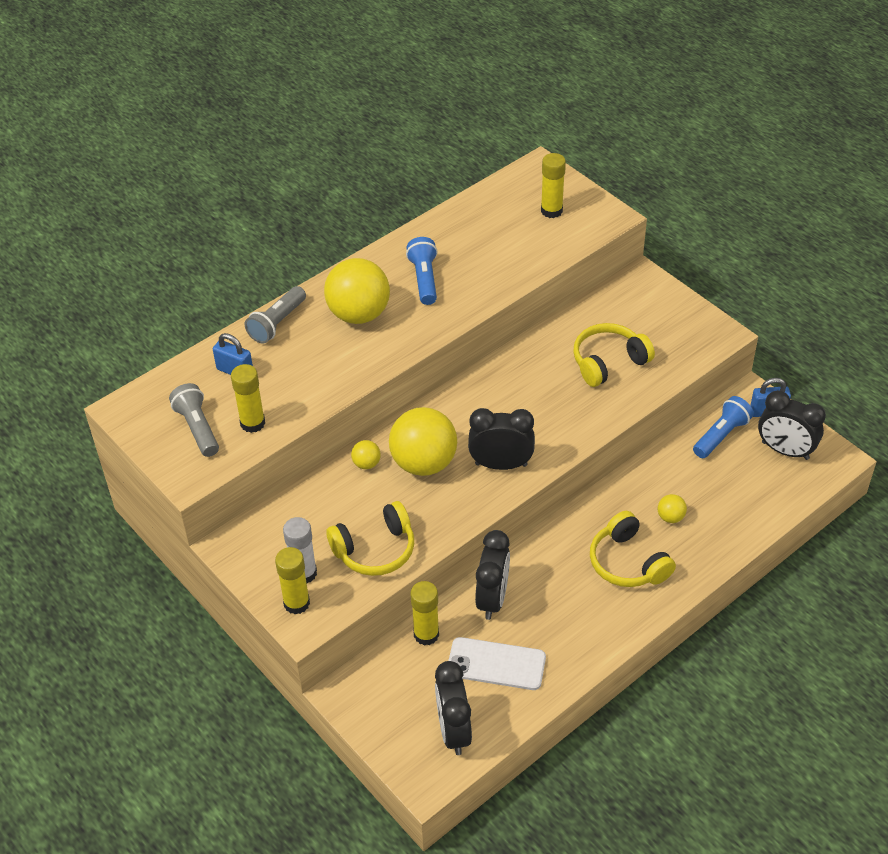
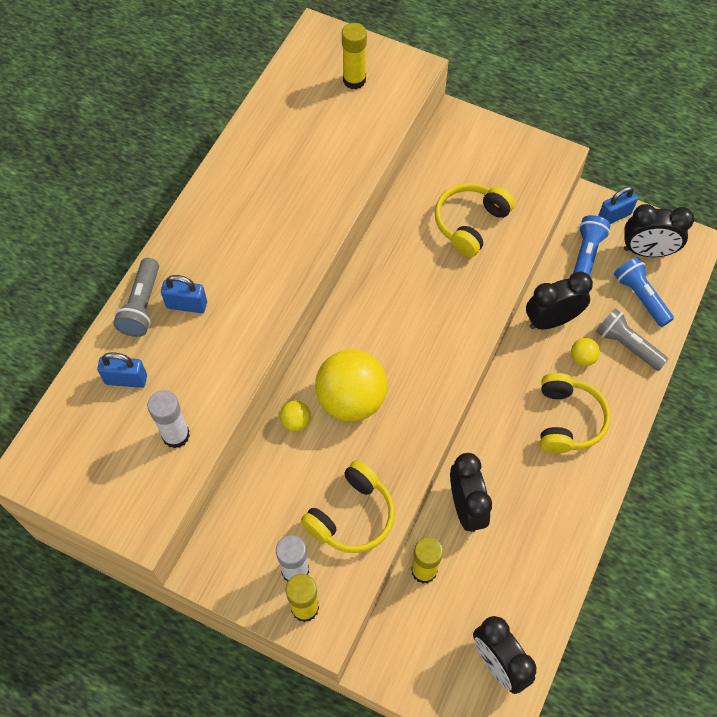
camera: 25 degrees left, 15 degrees up
grey flashlight [169,383,219,457] -> grey flashlight moved to [596,308,669,371]
yellow glue stick [231,364,265,433] -> white glue stick [148,390,190,449]
yellow ball [324,258,390,324] -> none
blue flashlight [406,237,438,305] -> blue flashlight moved to [614,257,674,327]
white phone [448,637,546,690] -> none
black clock [468,408,535,470] -> black clock moved to [526,271,593,329]
yellow headphones [590,511,676,587] -> yellow headphones turned 120 degrees counterclockwise [540,373,611,453]
none -> blue padlock [161,275,207,313]

